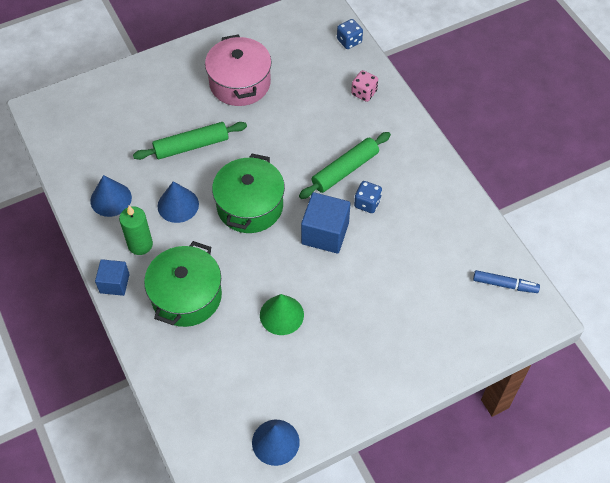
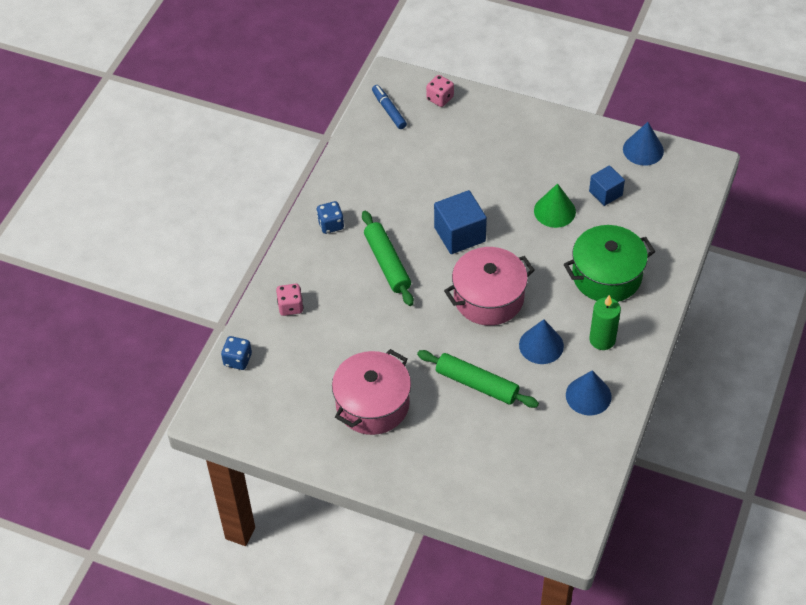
camera: 130 degrees left, 5 degrees down
blue cube [95,259,130,296] -> blue cube moved to [589,165,625,206]
green pot [212,154,285,233] -> pink pot [444,247,535,325]
green rolling pin [299,132,391,199] -> green rolling pin turned 60 degrees clockwise [362,211,414,306]
blue dice [354,181,382,213] -> blue dice moved to [316,201,344,234]
none -> pink dice [426,75,454,107]

